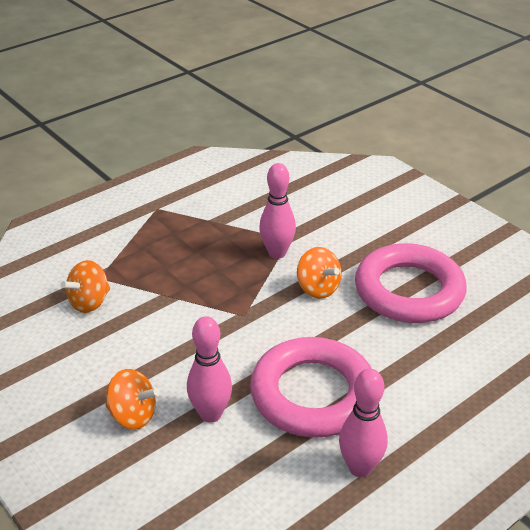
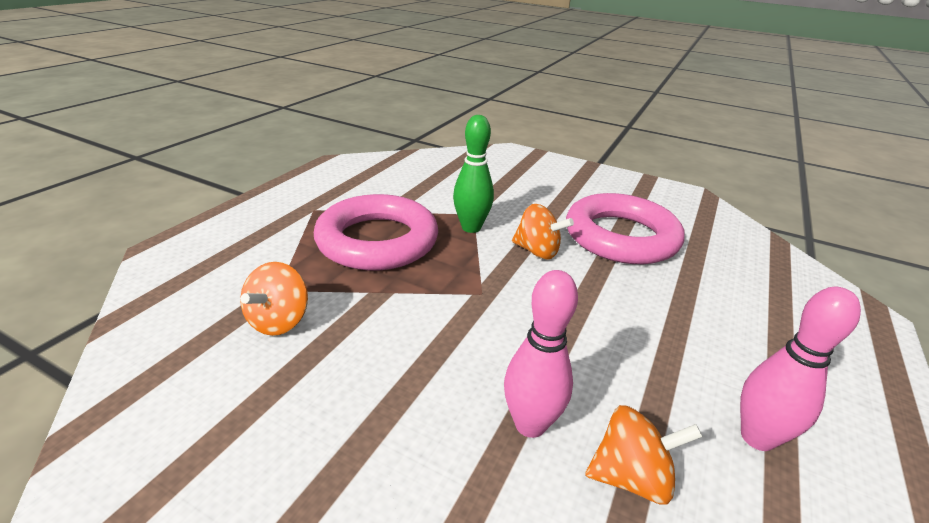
camera: 25 degrees left, 5 degrees down
orange spinning top [105,369,160,429] -> orange spinning top moved to [585,405,703,505]
pink ring [250,337,372,438] -> pink ring moved to [314,194,438,270]
pink bowling pin [259,163,296,259] -> green bowling pin [453,115,494,233]

